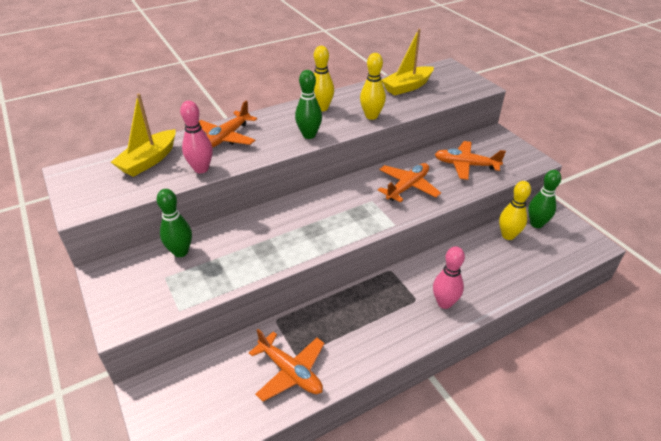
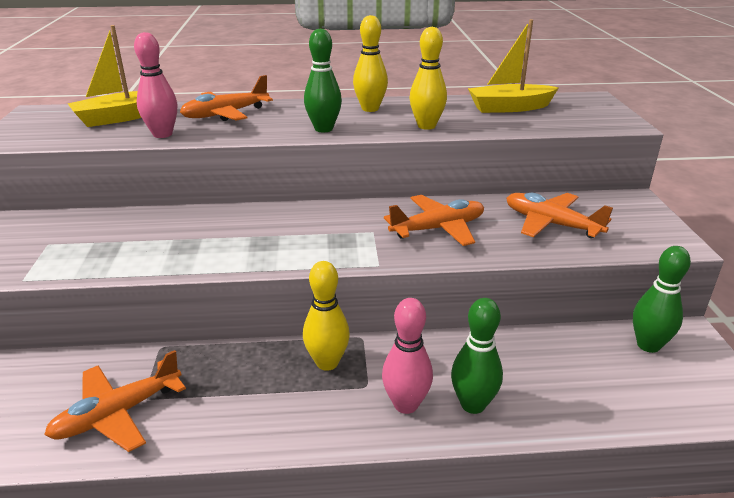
camera: 25 degrees right, 10 degrees down
green bowling pin [157,189,192,257] -> green bowling pin moved to [451,298,503,414]
orange plane [249,329,325,402] -> orange plane turned 75 degrees clockwise [44,350,186,452]
yellow bowling pin [499,181,531,240] -> yellow bowling pin moved to [303,261,350,371]

